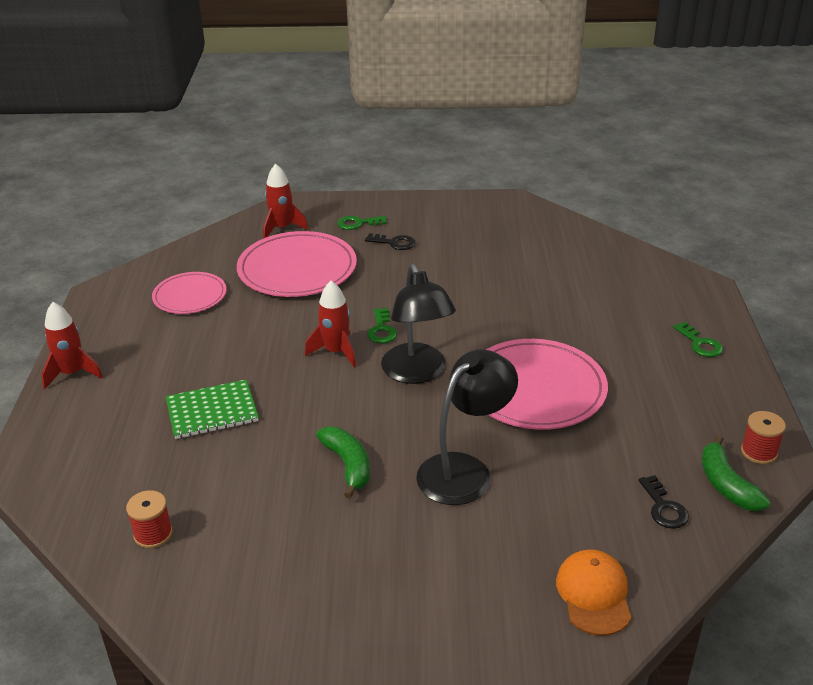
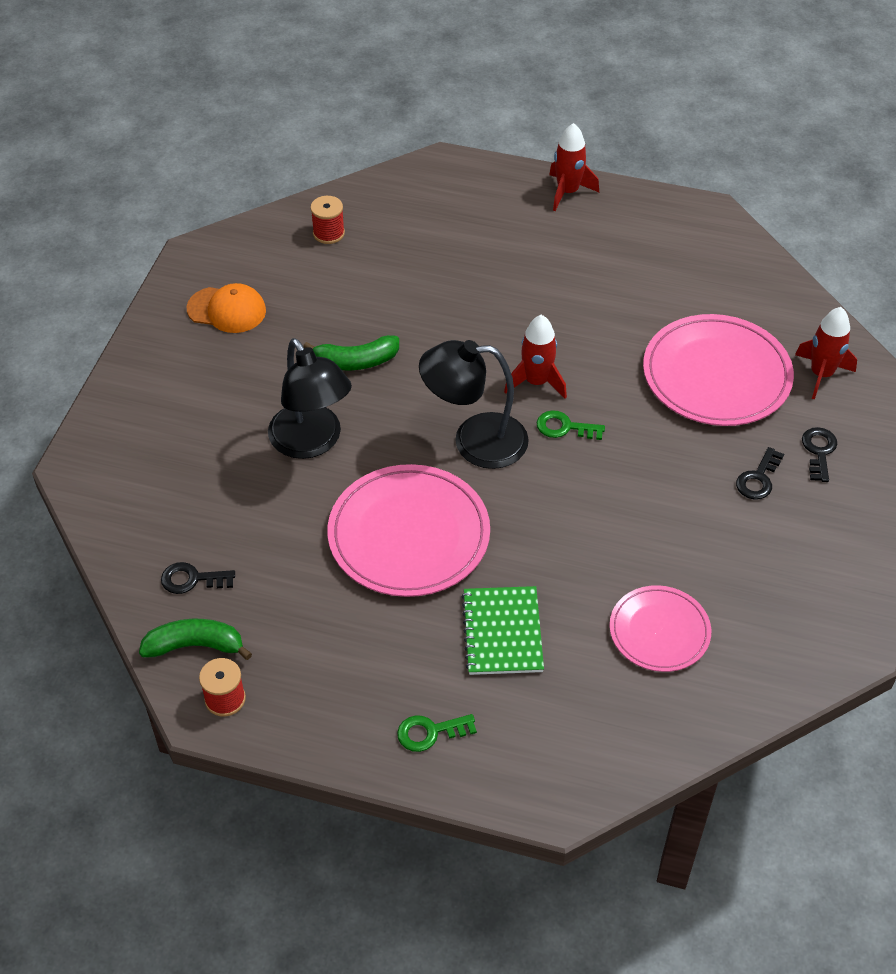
camera: 105 degrees right, 15 degrees up
pink plate [152,272,227,314] -> pink plate moved to [610,585,711,672]
green notebook [166,379,259,439] -> green notebook moved to [462,586,544,675]
green key [337,216,387,230] -> black key [802,427,837,482]
orange cap [556,549,632,636] -> orange cap moved to [186,283,266,333]

